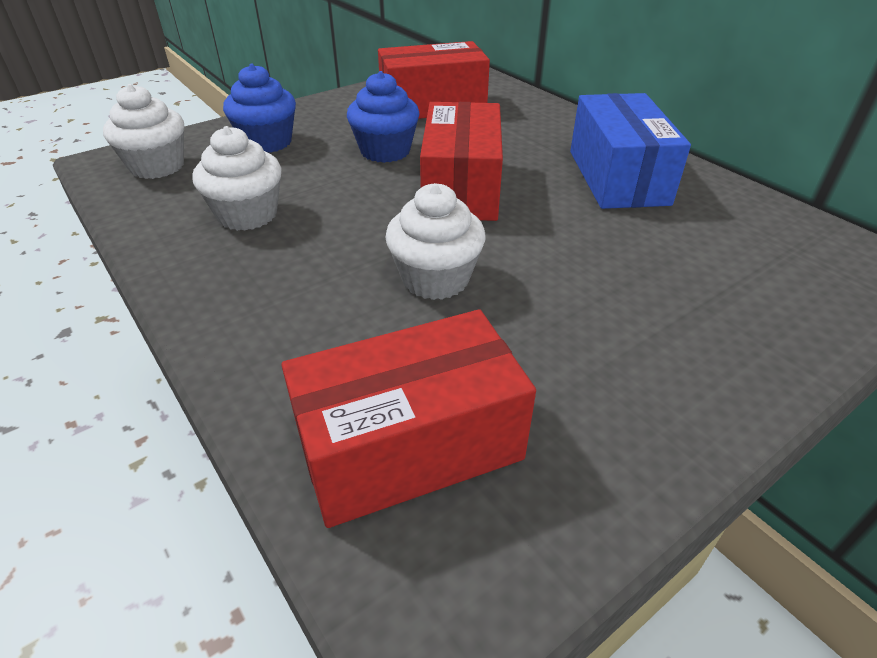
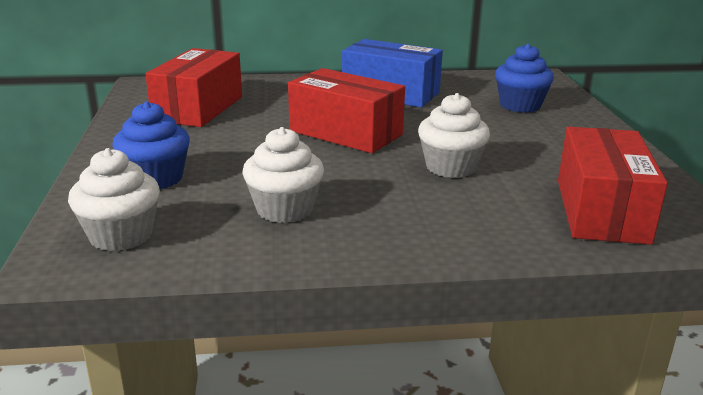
camera: 60 degrees left, 15 degrees down
blue cupcake [347,71,420,163] -> blue cupcake moved to [495,43,554,113]

